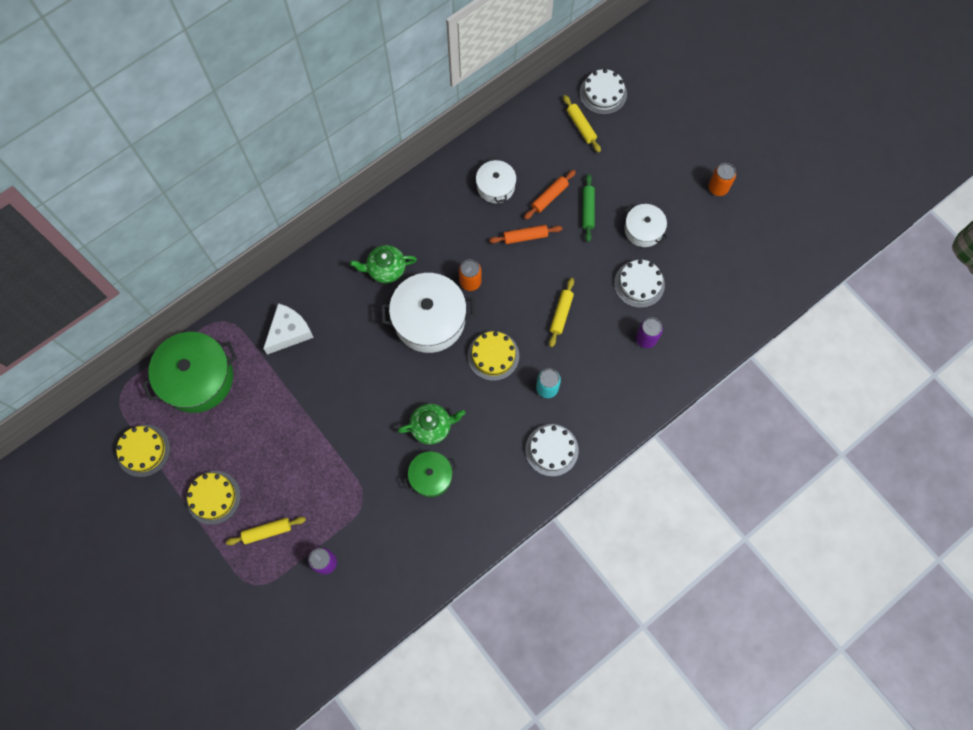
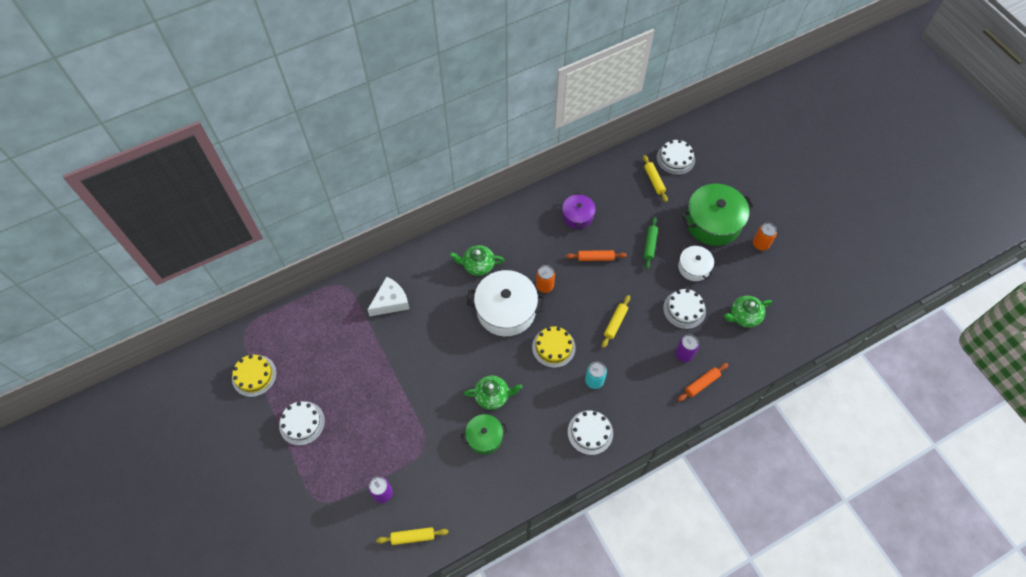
camera: 10 degrees right, 10 degrees down
green pot [142,332,237,413] -> green pot moved to [681,184,754,246]
yellow cake [186,471,241,525] -> white cake [279,401,325,445]
yellow rolling pin [226,517,306,545] -> yellow rolling pin moved to [376,527,449,545]
white pot [476,158,517,203] -> purple pot [562,193,596,229]
orange rolling pin [524,170,576,220] -> orange rolling pin moved to [677,363,728,402]
none -> green teapot [724,296,772,328]

